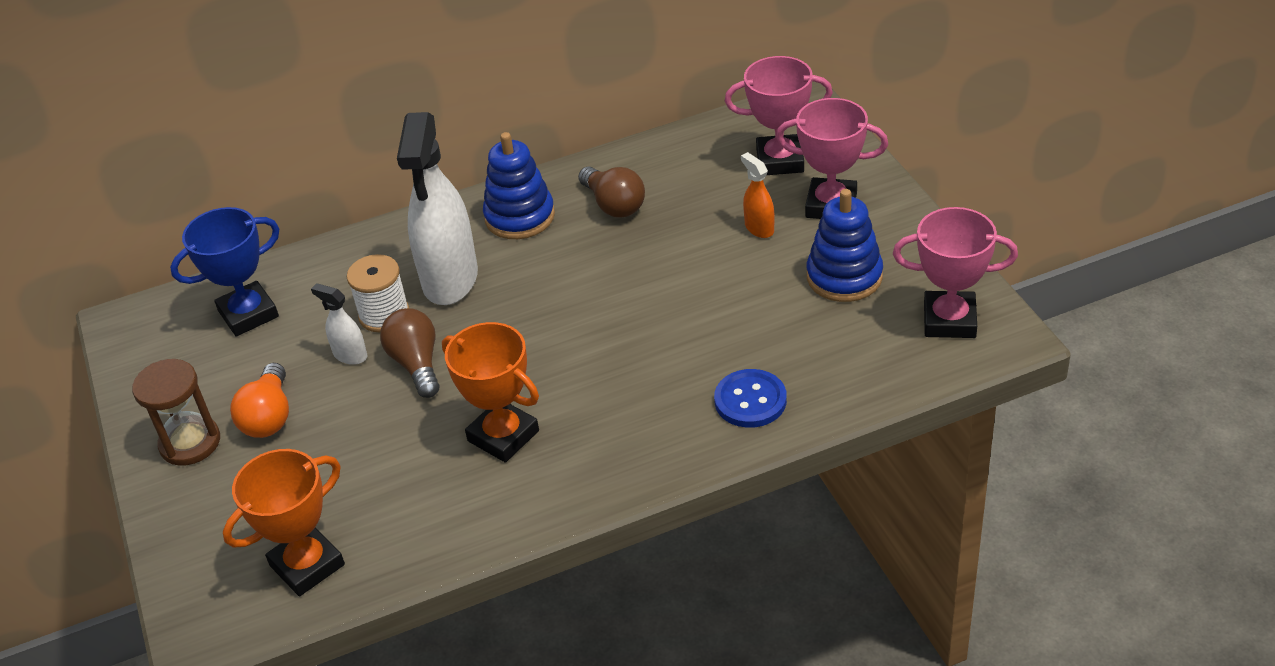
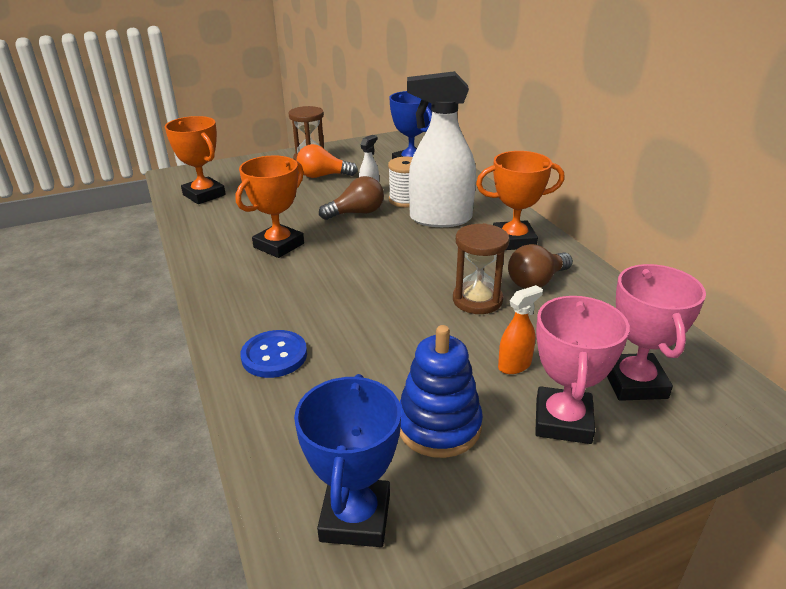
camera: 85 degrees right, 10 degrees down
blue stacking toy [483,132,555,239] -> orange trophy [476,151,564,250]
pink trophy [893,207,1018,338] -> blue trophy [294,374,401,547]
none -> brown hourglass [453,223,510,314]

